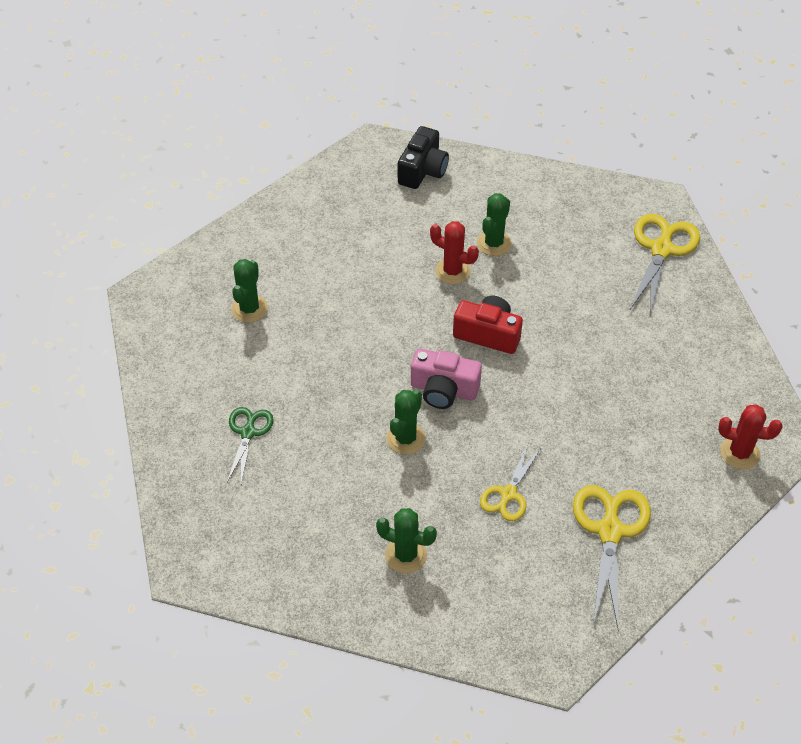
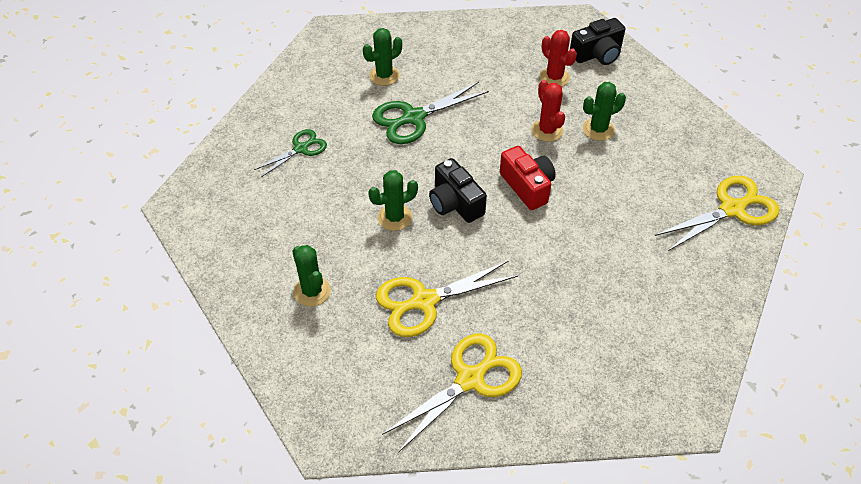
camera: 40 degrees right, 0 degrees up
pink camera [411,349,482,409] -> black camera [429,158,487,223]
yellow scissors [480,444,541,521] -> yellow scissors [376,261,518,337], size x1.65
red cactus [718,404,783,469] -> red cactus moved to [540,30,577,87]
none -> green scissors [372,82,489,144]

